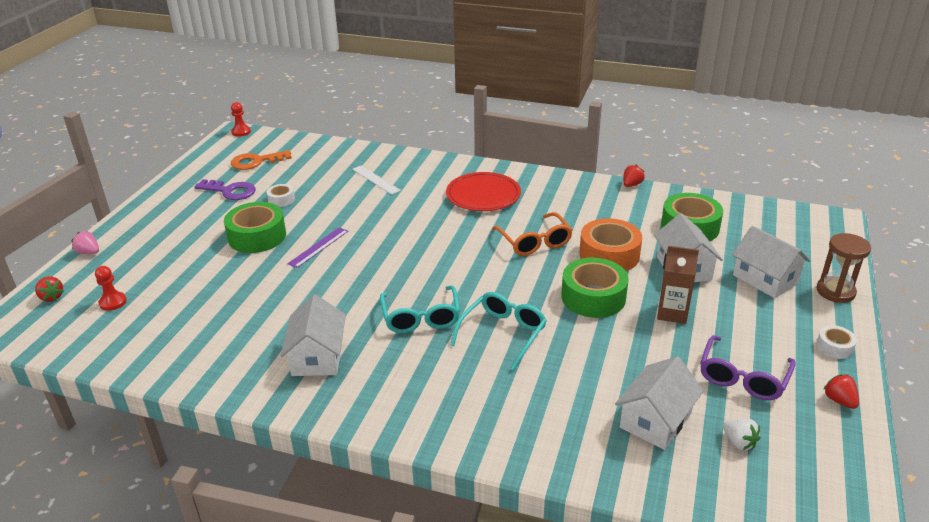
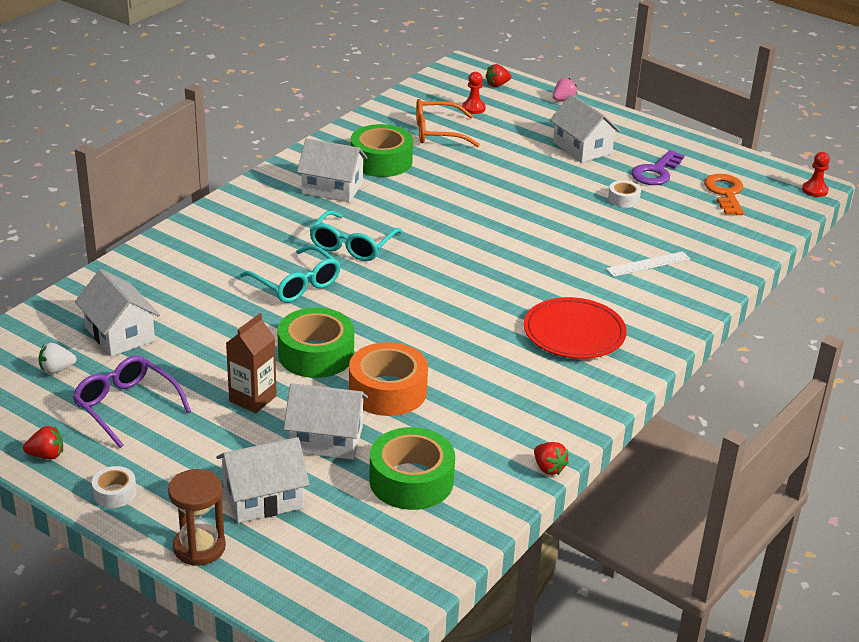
camera: 105 degrees right, 0 degrees up
green tape [224,202,286,253] -> green tape moved to [351,124,413,177]
purple ruler [287,227,348,268] -> none
turquoise glasses [380,285,460,333] -> turquoise glasses turned 75 degrees counterclockwise [309,210,403,261]
orange glasses [492,212,573,256] -> orange glasses moved to [416,99,480,147]
none -> white house [550,94,621,163]

